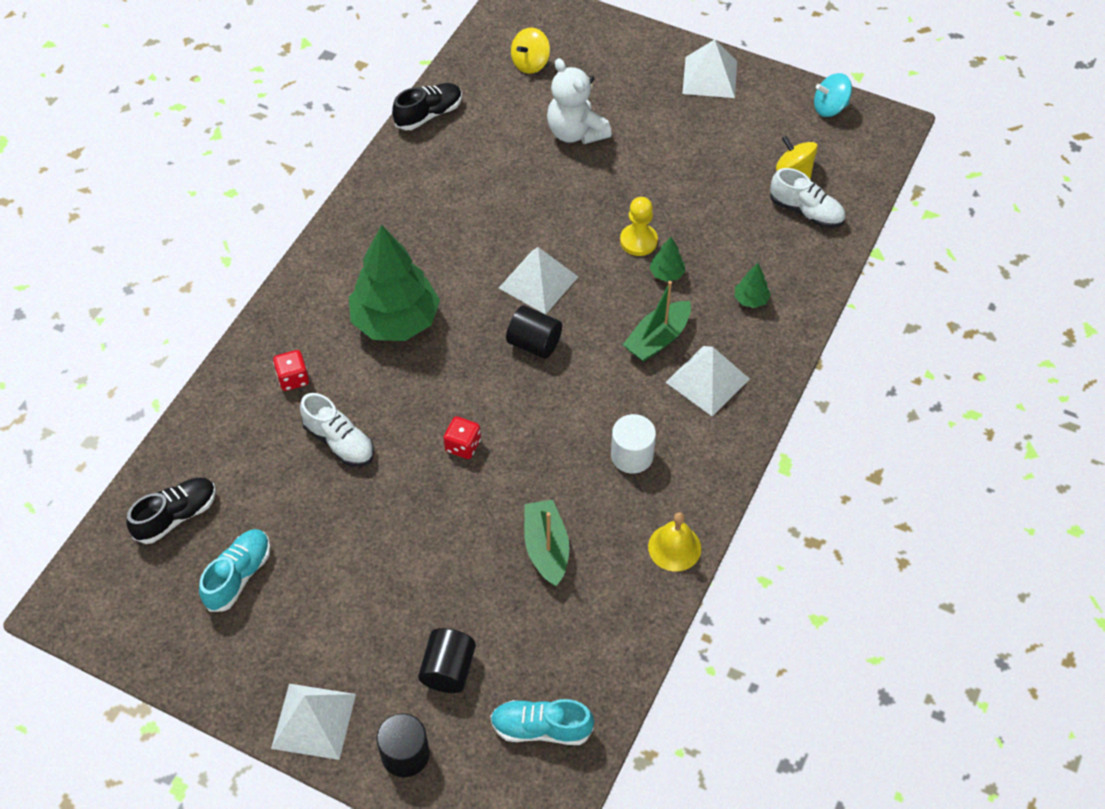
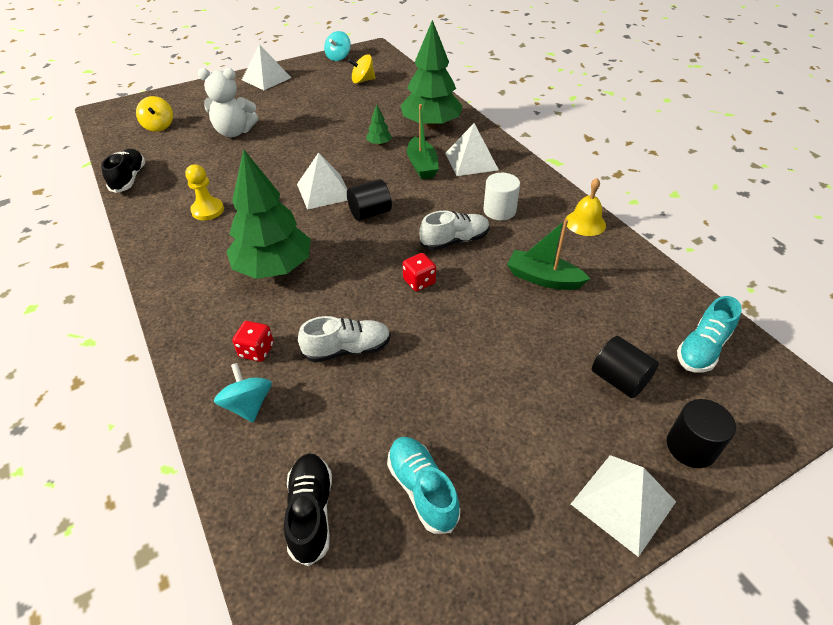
camera: 55 degrees left, 10 degrees down
yellow pawn [620,197,658,256] -> yellow pawn moved to [185,164,224,220]
green tree [734,263,771,308] -> green tree [401,20,462,129], size x2.47
white shoe [770,168,846,228] -> white shoe moved to [419,211,490,250]
none -> turquoise spinning top [214,363,272,422]

